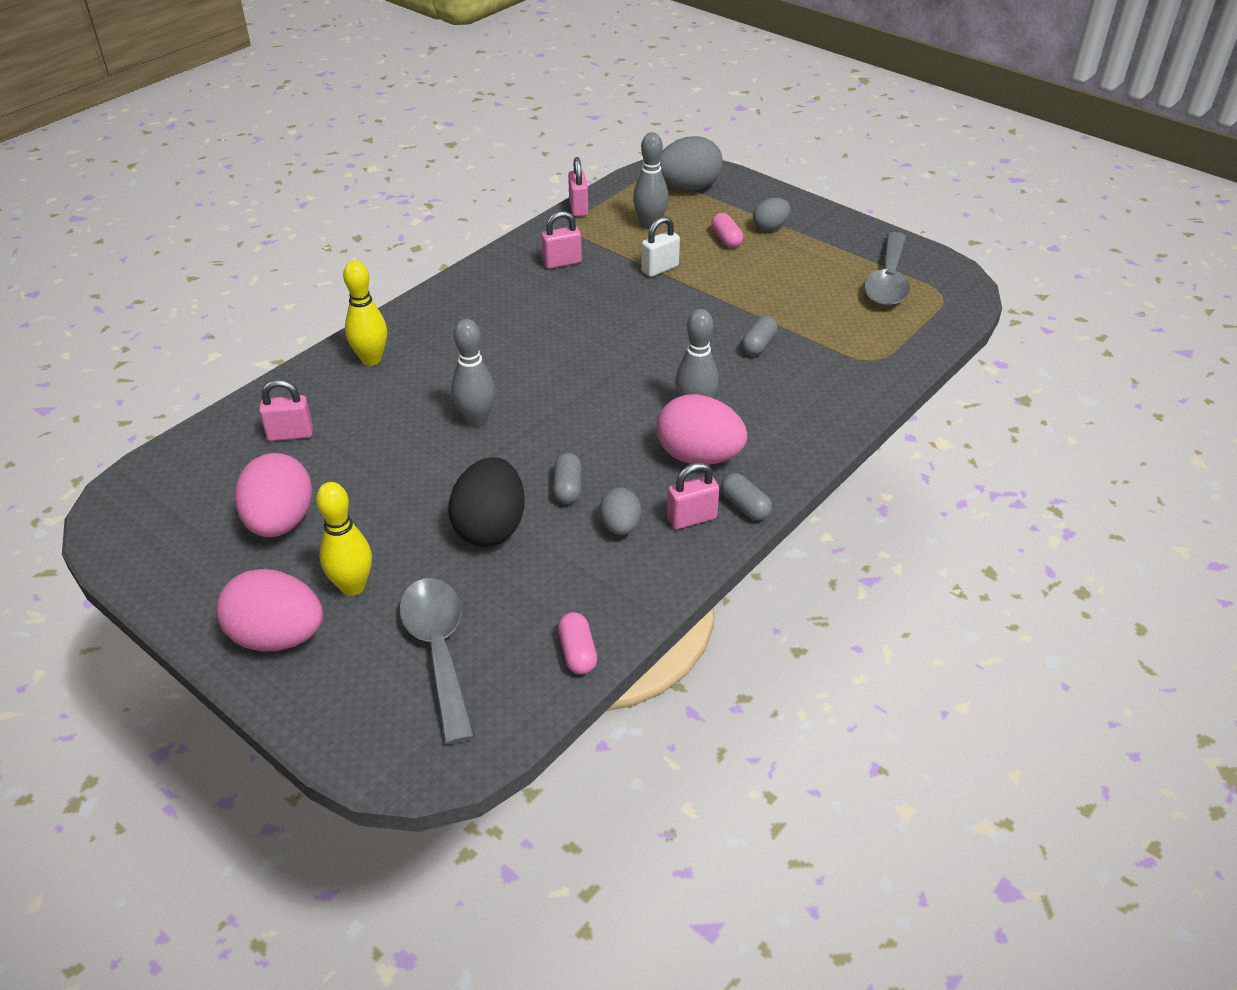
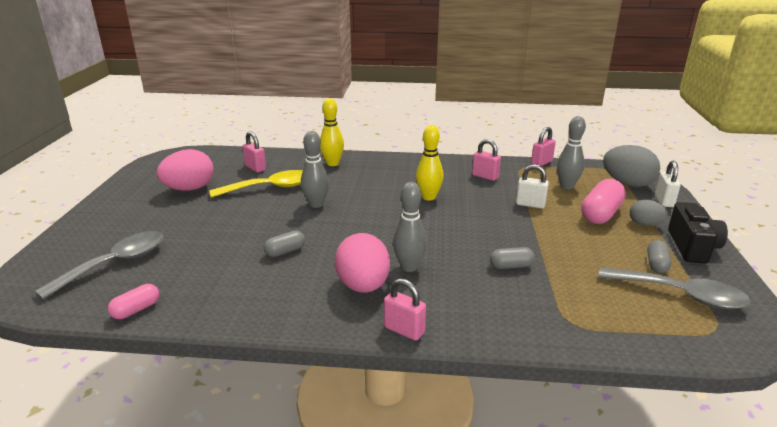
camera: 55 degrees right, 15 degrees down
pink egg [216,569,323,652] -> none
yellow bowling pin [316,482,372,596] -> yellow bowling pin moved to [416,125,444,201]
black egg [449,457,525,547] -> none
grey egg [600,487,641,535] -> none
pink padlock [667,462,719,529] -> pink padlock moved to [384,278,426,341]
pink capsule [711,213,743,248] -> pink capsule [581,179,626,224], size x1.78
grey capsule [721,473,772,521] -> grey capsule moved to [647,240,671,273]
grey spoon [864,232,910,306] -> grey spoon turned 135 degrees counterclockwise [598,267,750,309]
none -> yellow spoon [209,170,303,198]
none -> white padlock [655,161,681,207]
none -> black camera [668,202,728,263]

